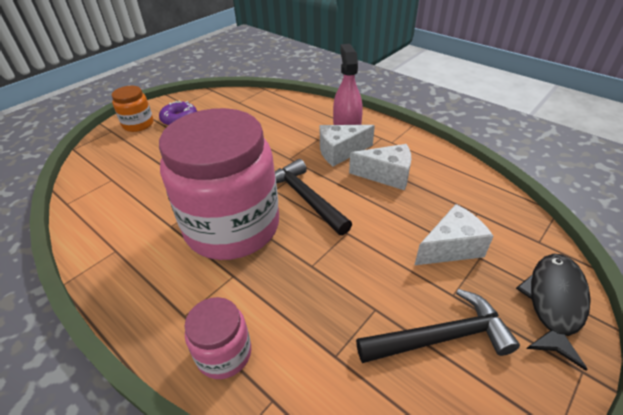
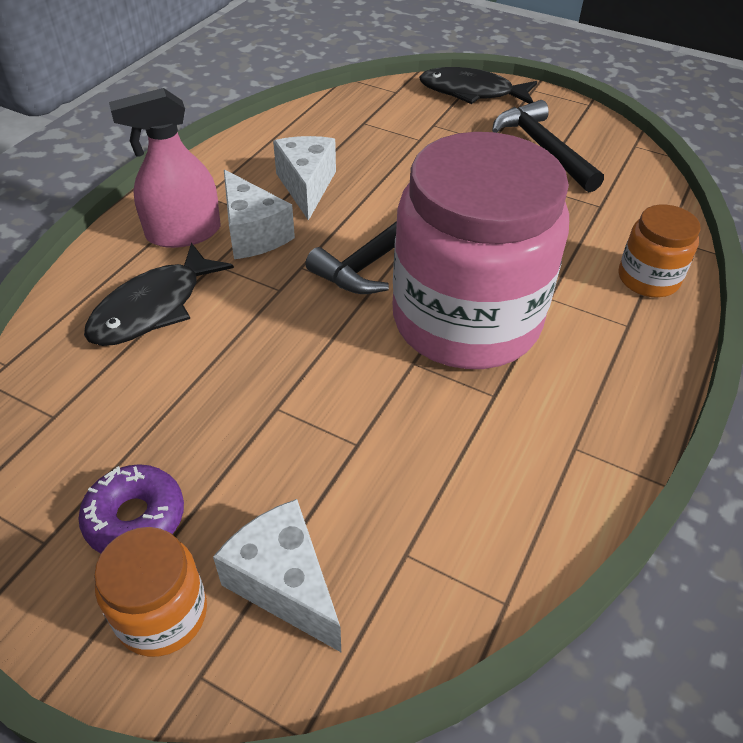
camera: 105 degrees left, 5 degrees up
pink jar [185,297,251,379] -> orange jar [619,205,701,297]
white cheese [415,204,494,265] -> white cheese moved to [213,499,341,652]
none -> black fish [84,243,234,346]

